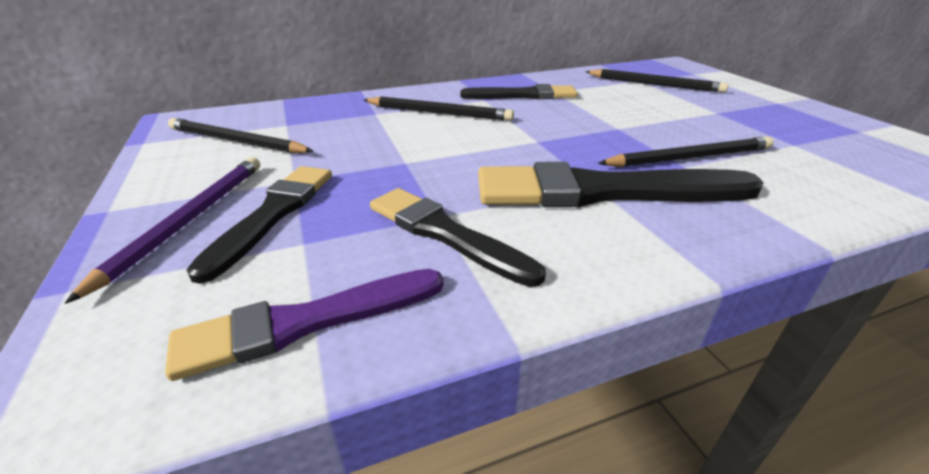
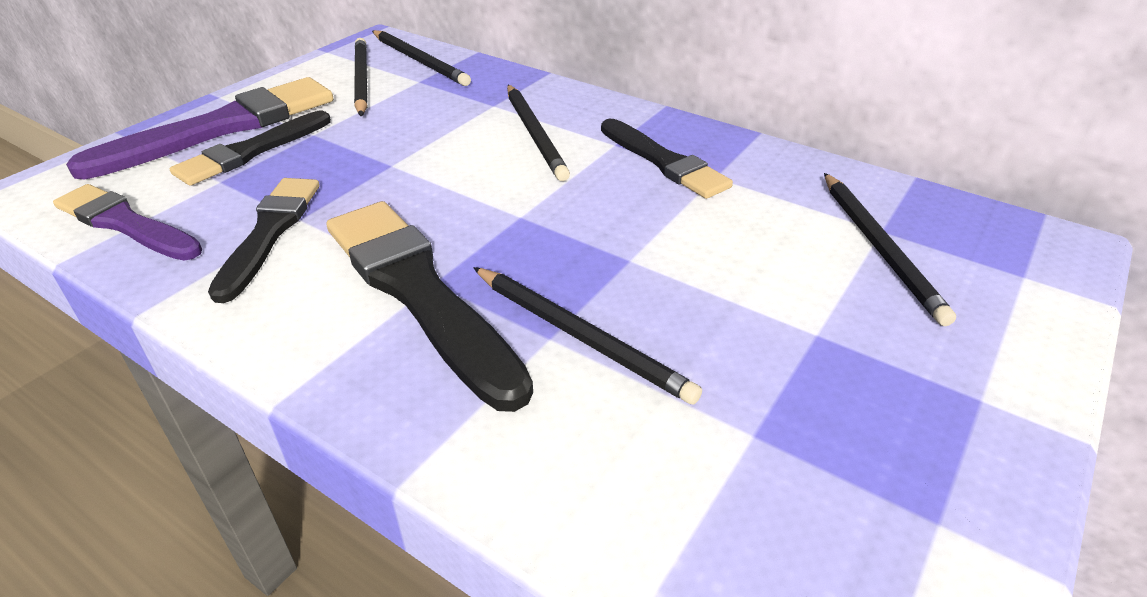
camera: 55 degrees right, 5 degrees up
purple pencil [65,157,260,304] -> purple brush [66,77,333,179]
black brush [186,166,332,284] -> black brush turned 150 degrees clockwise [170,111,331,186]
none -> black pencil [372,30,471,86]

